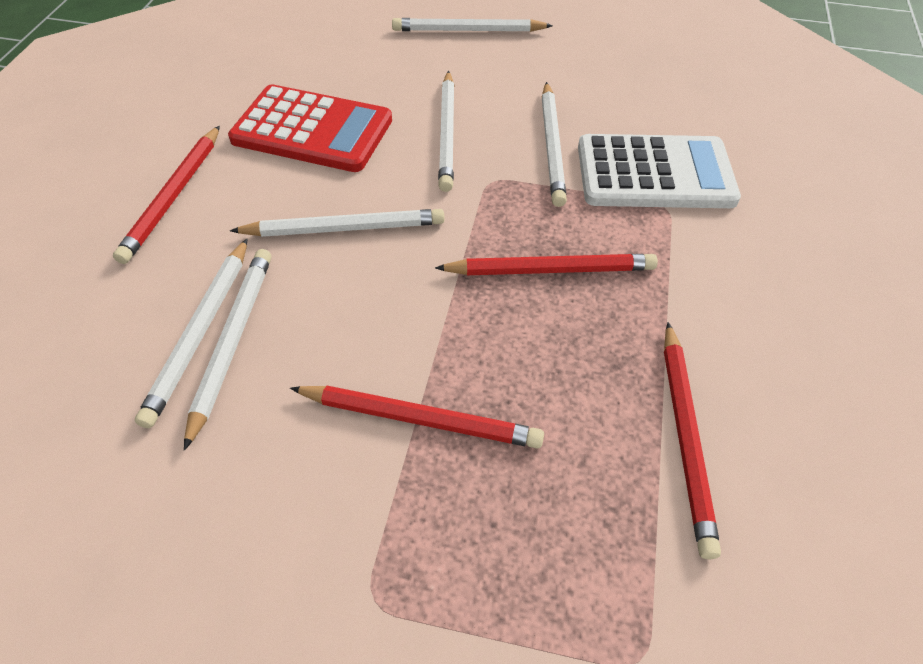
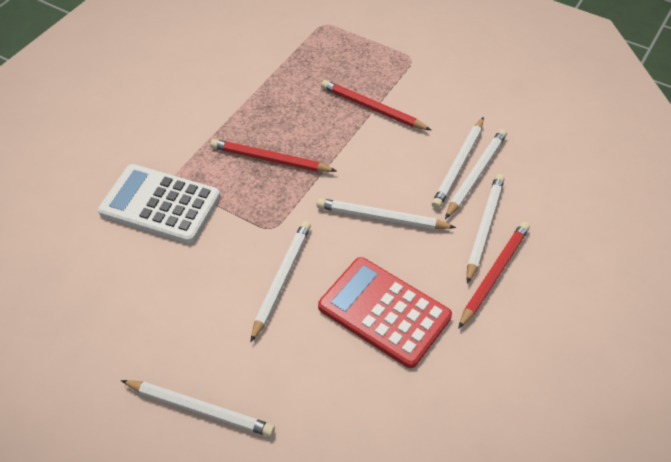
camera: 160 degrees left, 0 degrees up
white pencil [542,82,567,207] -> white pencil moved to [467,174,505,284]
red pencil [664,322,721,559] -> none

